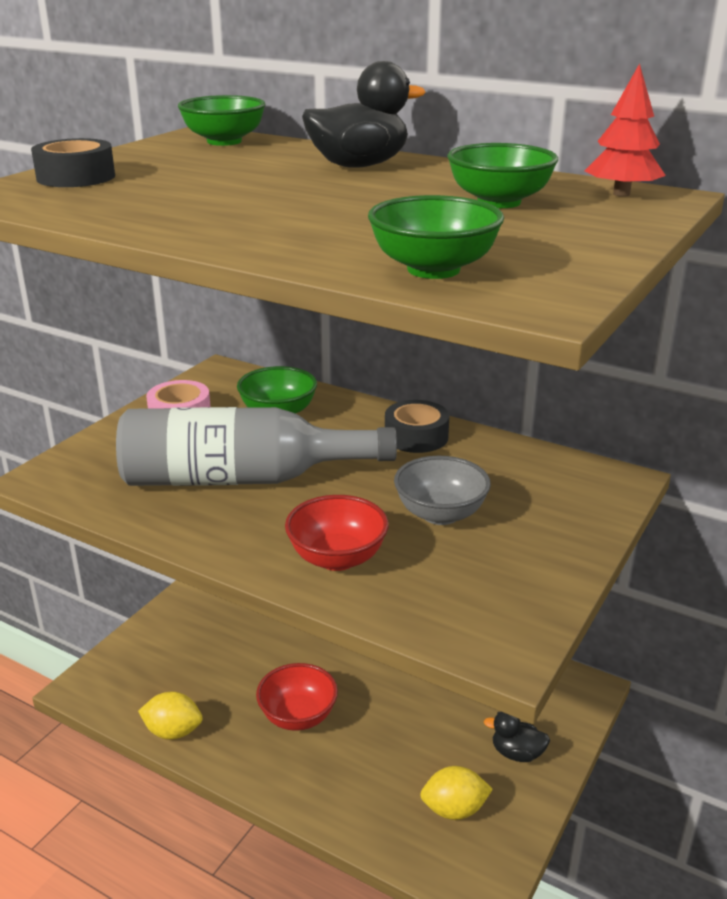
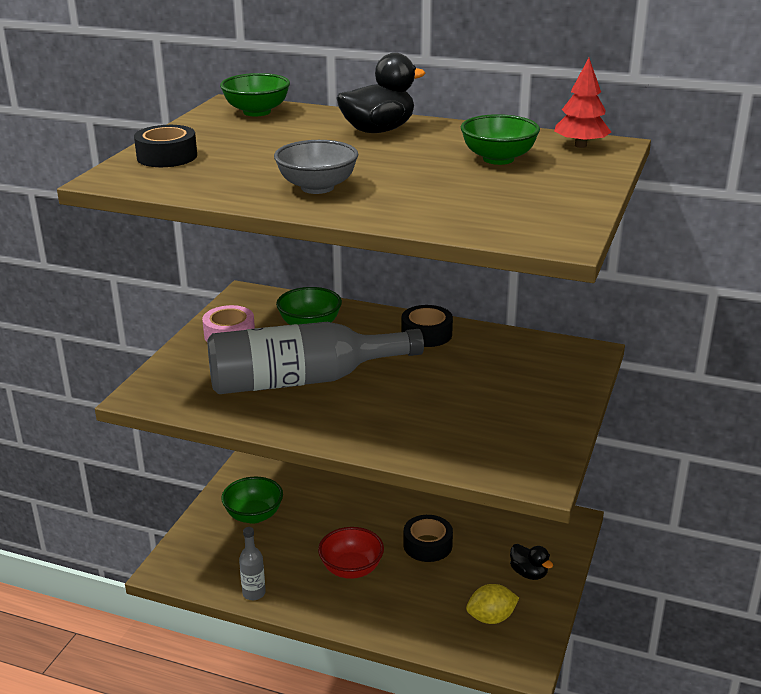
camera: 10 degrees left, 0 degrees up
yellow lemon [138,692,203,740] -> grey bottle [239,527,266,600]
red bowl [285,495,389,571] -> none
green bowl [368,195,504,279] -> green bowl moved to [221,477,283,524]
grey bowl [394,456,491,525] -> grey bowl moved to [274,140,359,194]
black duck [484,712,550,762] -> black duck turned 135 degrees counterclockwise [510,544,553,580]
none -> black tape [404,515,453,562]

